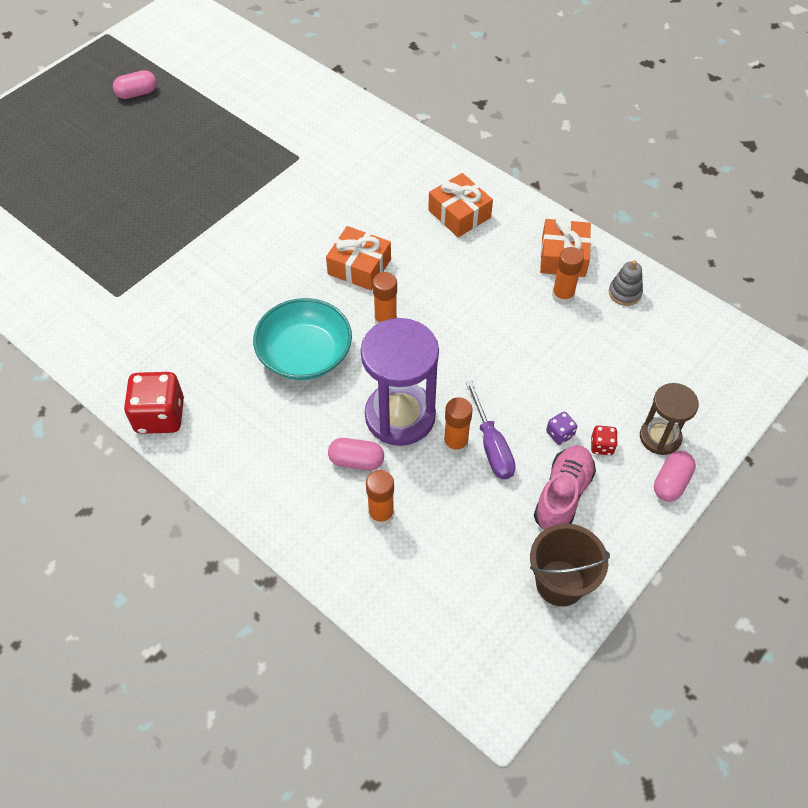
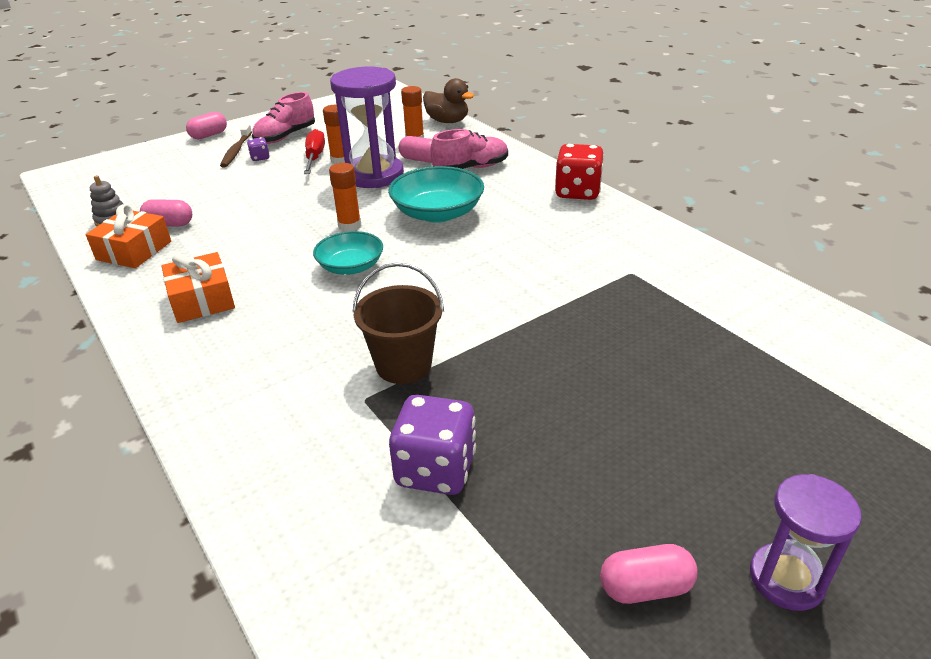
camera: 165 degrees left, 20 degrees down
orange gift [326,226,391,290] -> turquoise bowl [313,231,383,275]
purple screwdriver [465,380,516,479] -> red screwdriver [304,129,325,174]
brown bucket [530,523,610,606] -> brown bucket moved to [353,263,444,384]
orange glue stick [552,247,584,305] -> pink capsule [140,199,192,227]
red dice [591,425,618,455] -> brown toothbrush [220,124,252,167]
brown hourglass [640,383,699,455] -> none
none -> purple dice [389,395,476,495]
none -> brown duck [423,78,474,123]
none -> pink shoe [430,129,508,169]
none -> purple hourglass [750,474,862,611]

